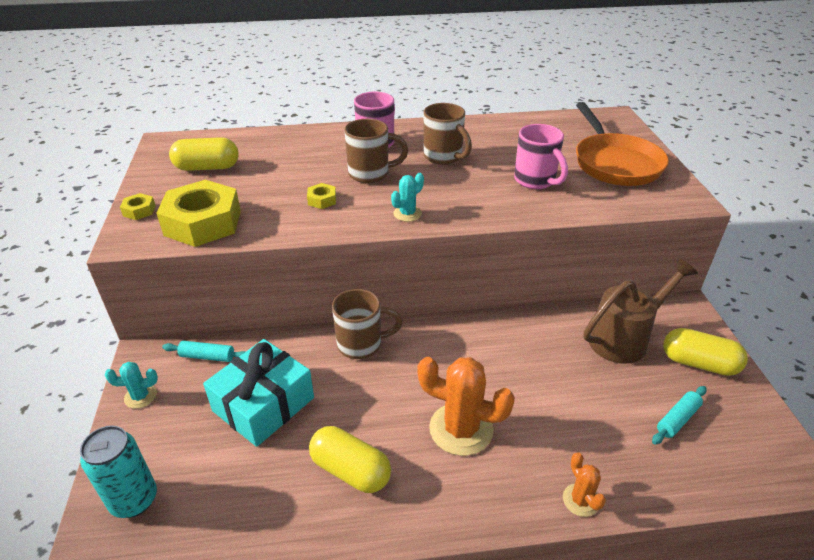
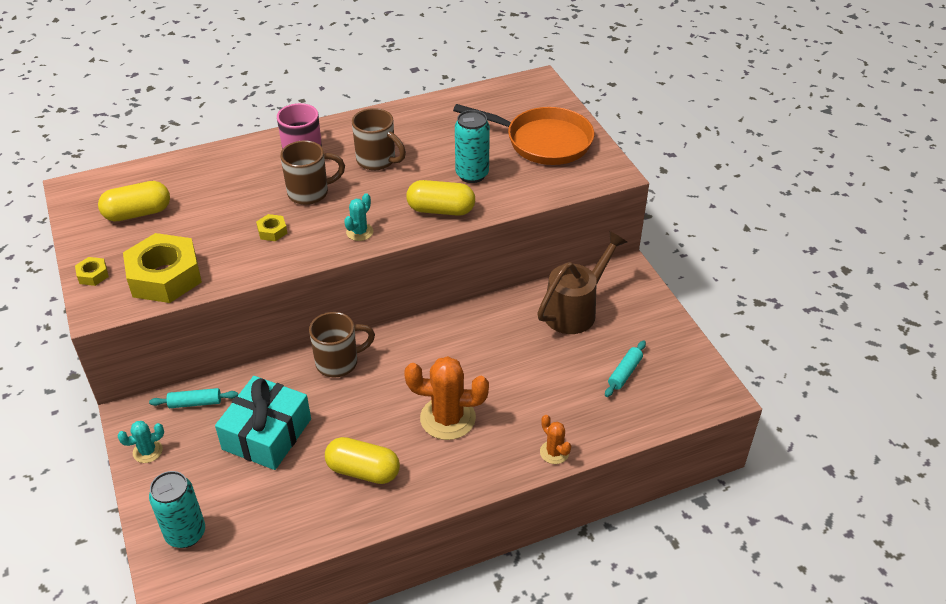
camera: 15 degrees left, 5 degrees up
pink mug [514,124,568,189] -> turquoise can [455,110,490,183]
orange pan [576,102,669,186] -> orange pan turned 45 degrees counterclockwise [453,104,594,165]
yellow capsule [663,328,748,376] -> yellow capsule moved to [406,180,475,216]

